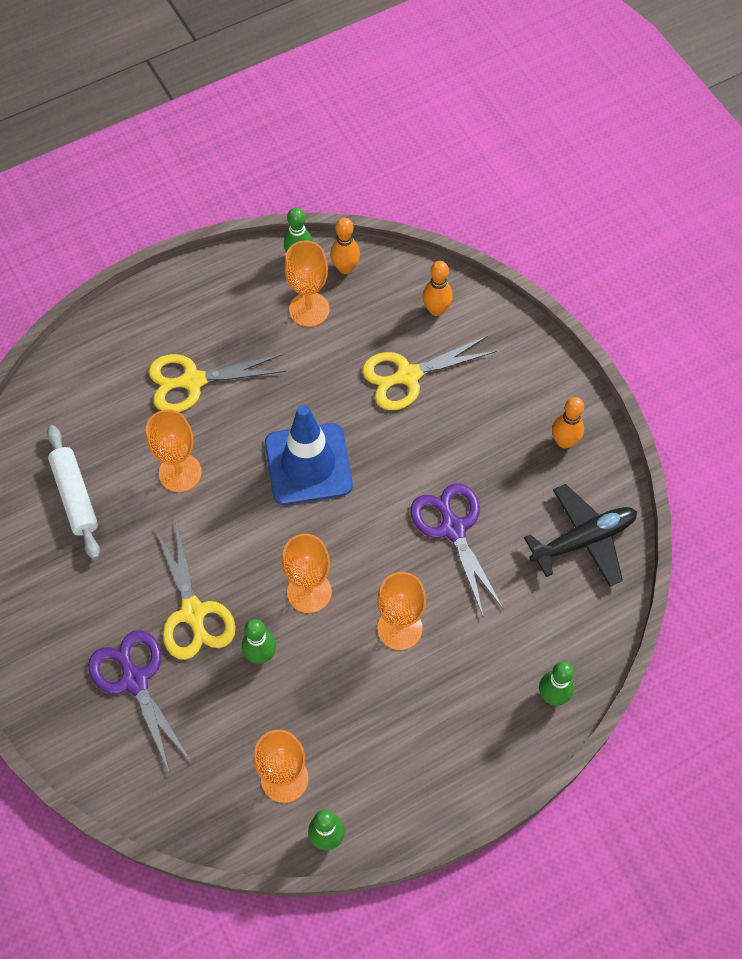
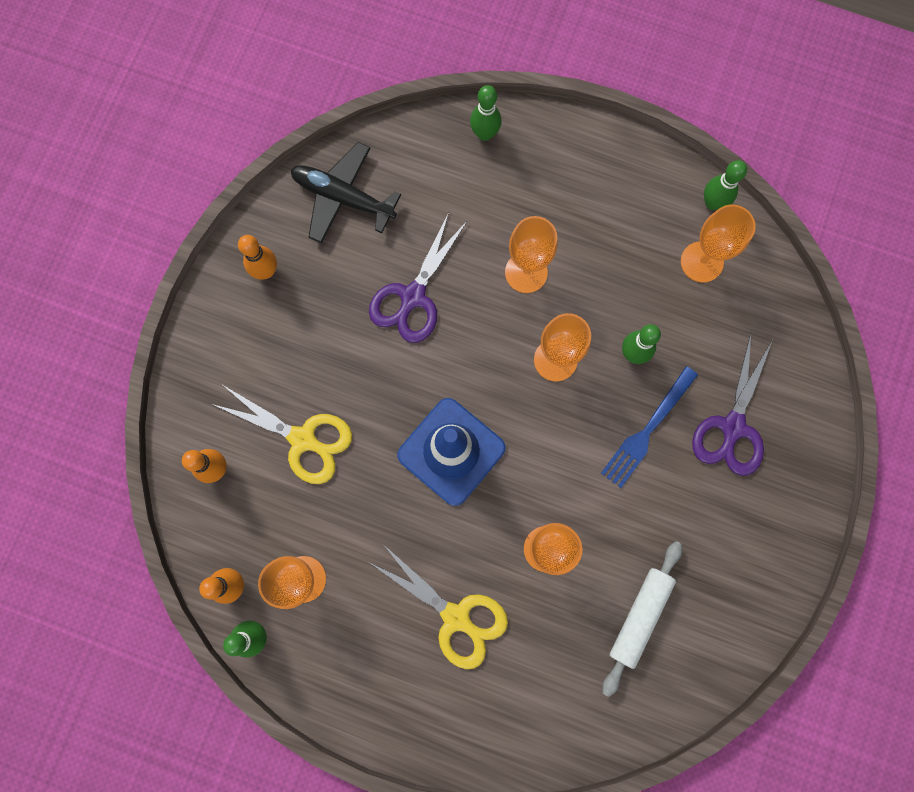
camera: 130 degrees left, 15 degrees up
yellow scissors [156,523,236,660] -> blue fork [601,366,698,488]

